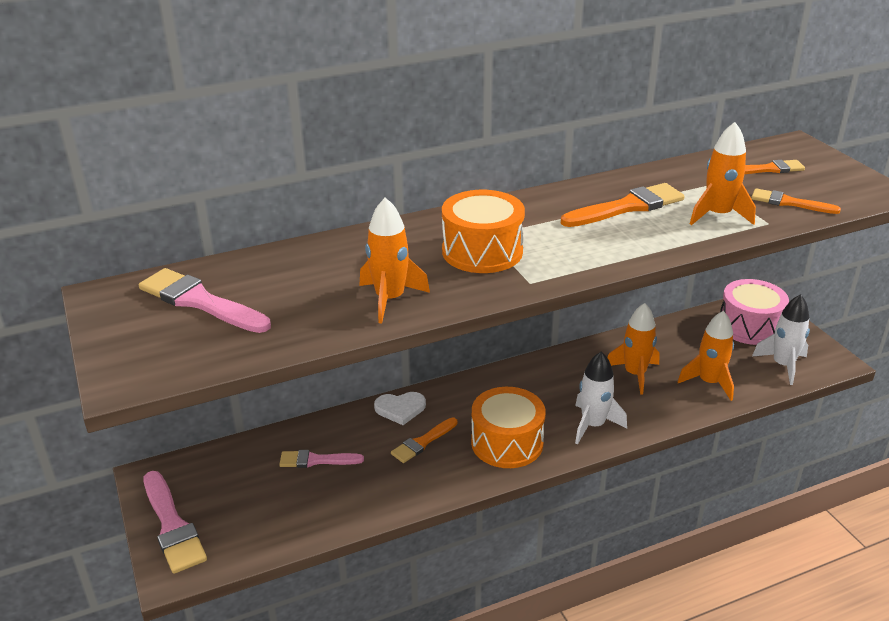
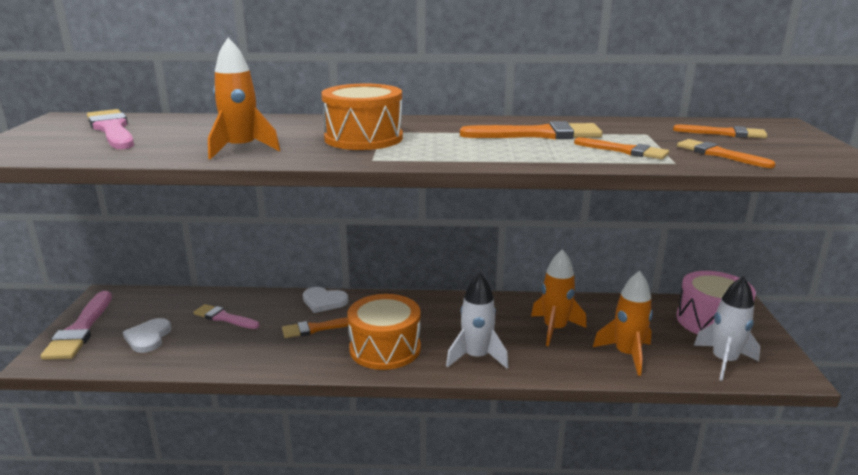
camera: 25 degrees right, 10 degrees down
orange rocket [690,122,756,225] -> orange brush [574,137,669,160]
none -> white heart [123,318,172,353]

